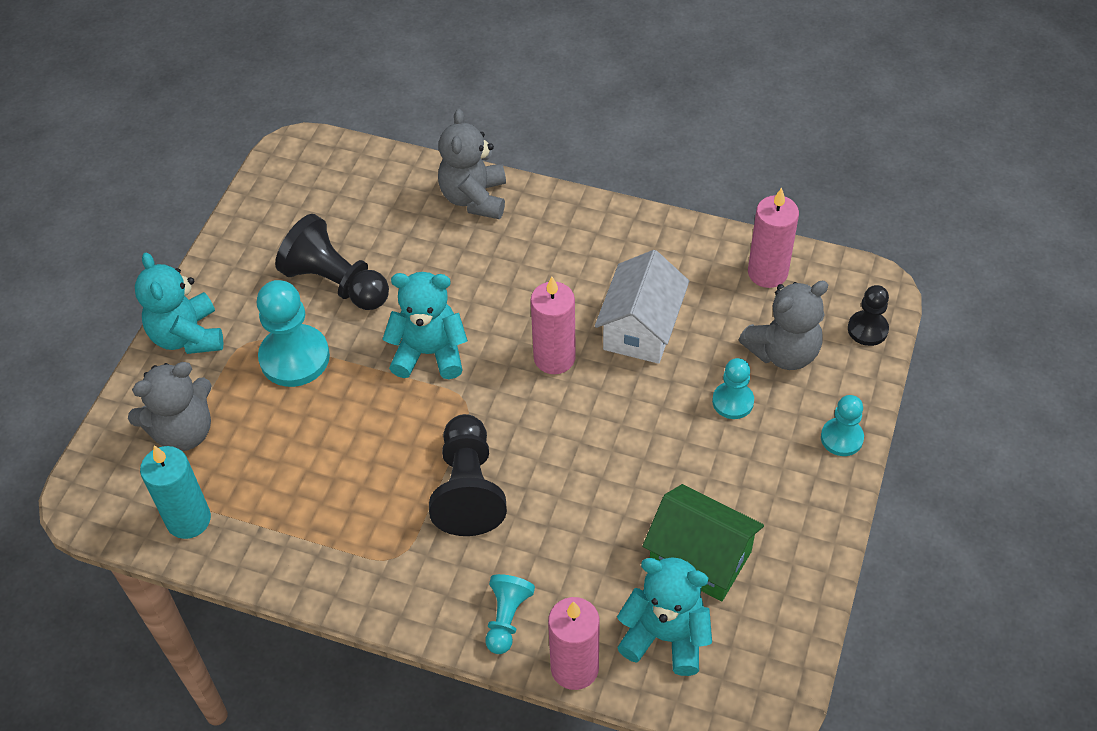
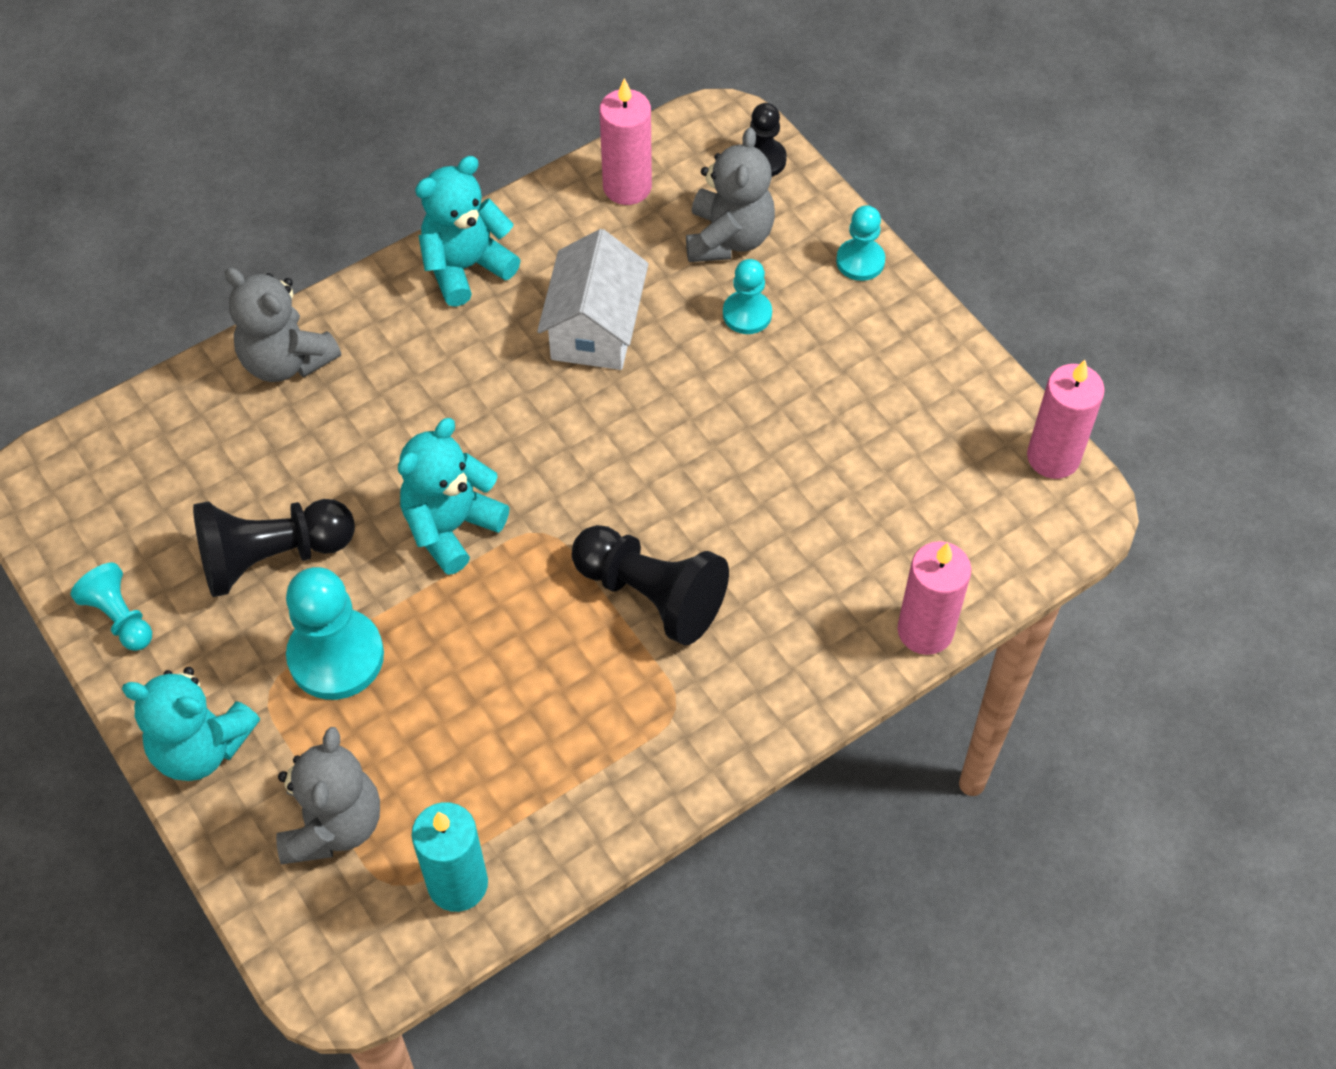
camera: 55 degrees left, 5 degrees up
turquoise pawn [485,574,535,654] -> turquoise pawn moved to [71,562,152,651]
pink candle [531,277,576,374] -> pink candle moved to [1027,360,1105,479]
white house [595,250,689,364] -> white house turned 45 degrees clockwise [537,229,649,370]
turquoise teddy bear [617,557,712,676] -> turquoise teddy bear moved to [415,156,521,307]
green house [642,484,764,601] -> none

